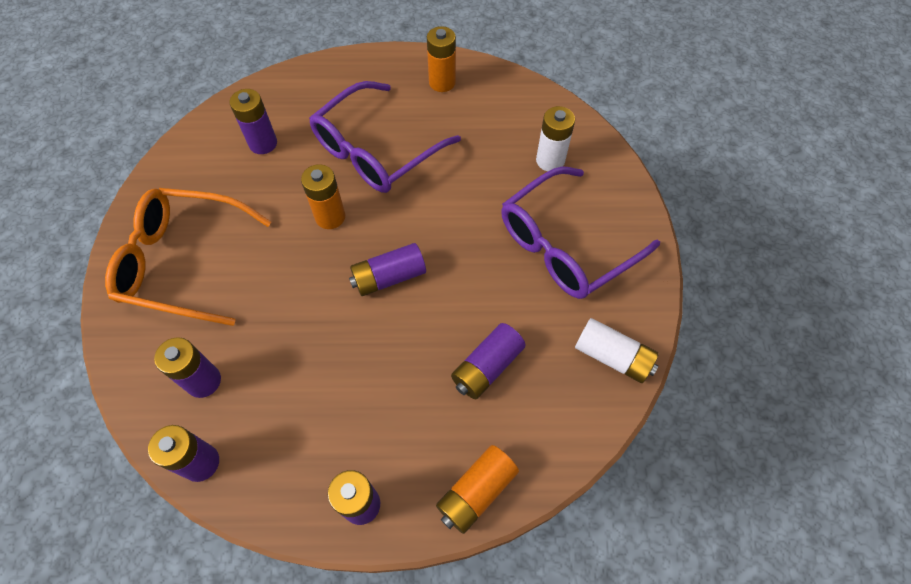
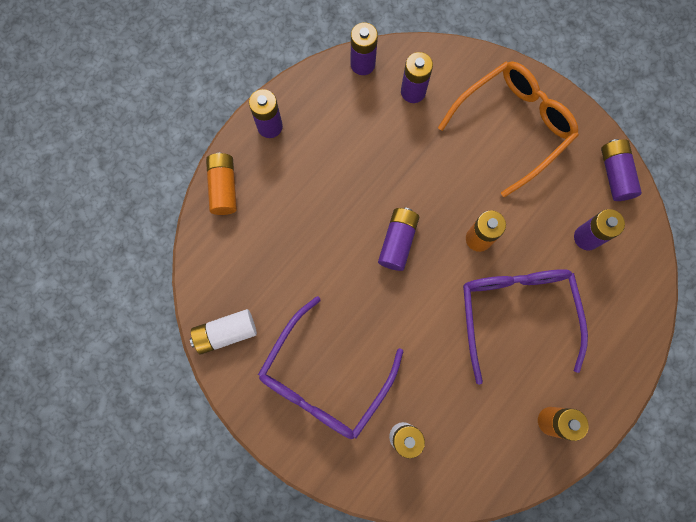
camera: 130 degrees right, 15 degrees up
purple battery [451,323,525,399] -> purple battery moved to [601,139,642,201]
purple glasses [501,166,660,299] -> purple glasses turned 150 degrees counterclockwise [258,296,403,439]

